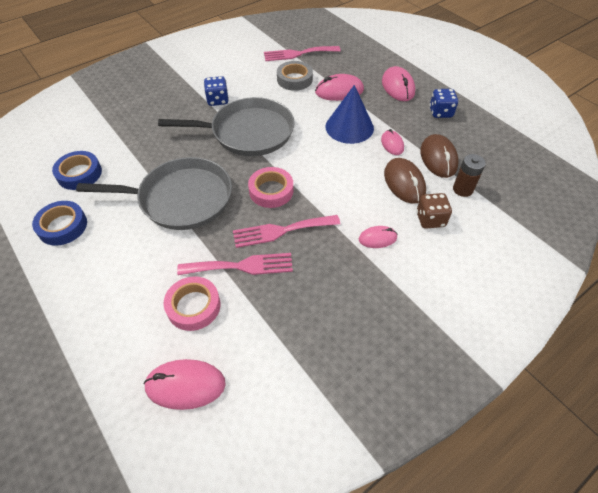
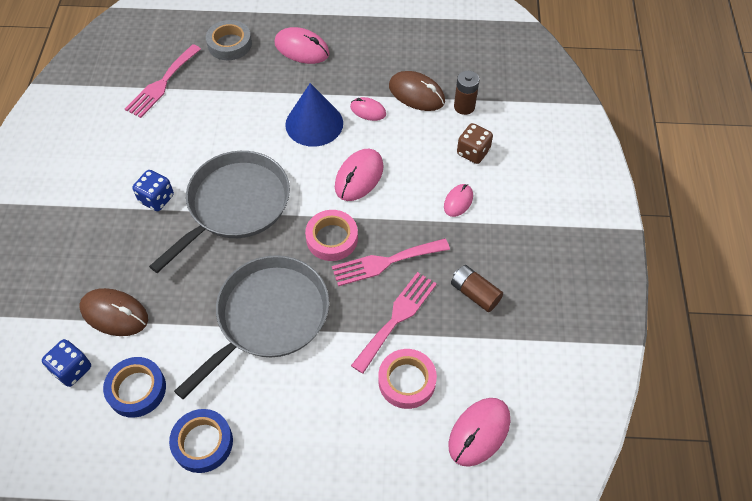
camera: 50 degrees left, 5 degrees up
pink fork [233,215,340,248] -> pink fork turned 45 degrees clockwise [332,238,450,286]
grey tape [277,61,313,91] -> grey tape moved to [206,20,252,60]
pink mouse [315,74,364,101] -> pink mouse moved to [335,149,384,201]
brown mouse [384,158,426,204] -> brown mouse moved to [80,288,148,336]
blue dice [429,89,458,118] -> blue dice moved to [42,339,91,387]
none -> brown battery [451,265,503,312]

